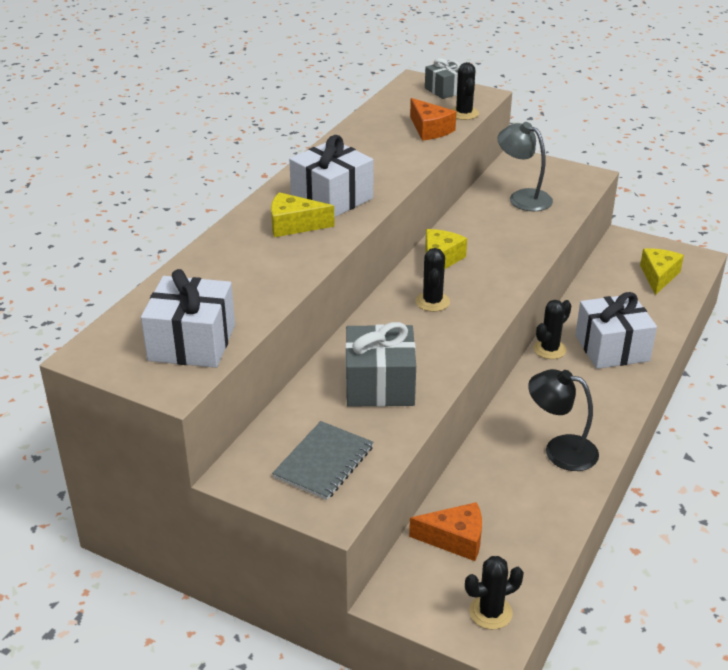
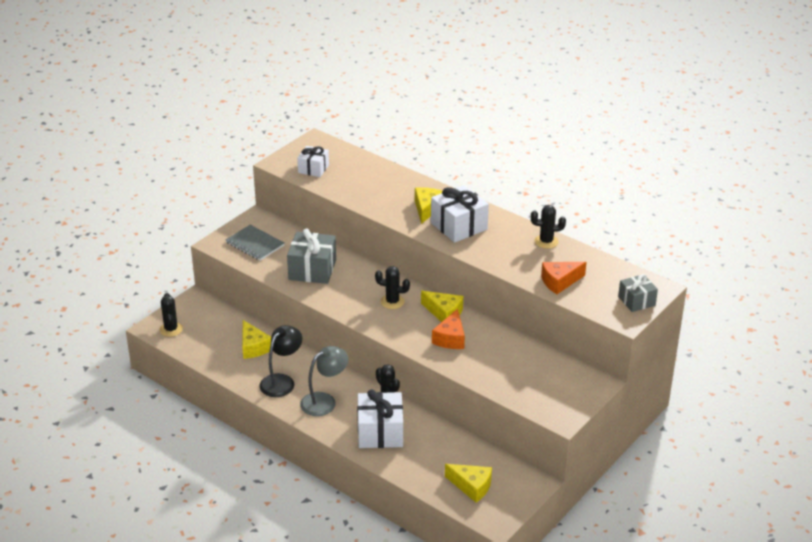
camera: 100 degrees right, 0 degrees up
white gift [141,269,235,368] -> white gift [297,146,329,177], size x0.62
orange cheese [409,502,482,561] -> orange cheese moved to [432,309,465,349]
black cactus [451,62,479,120] -> black cactus moved to [531,205,566,249]
grey lamp [498,122,553,211] -> grey lamp moved to [300,346,348,416]
none -> yellow cheese [242,320,271,359]

